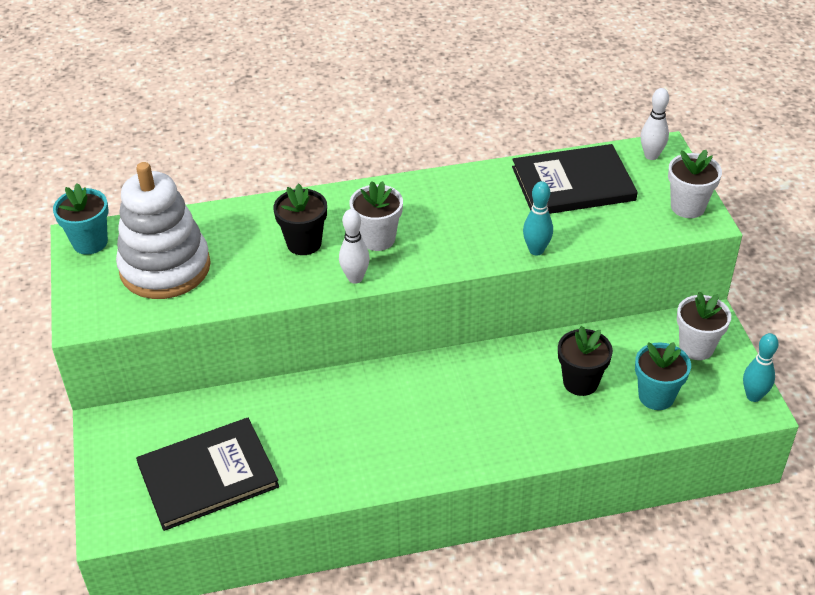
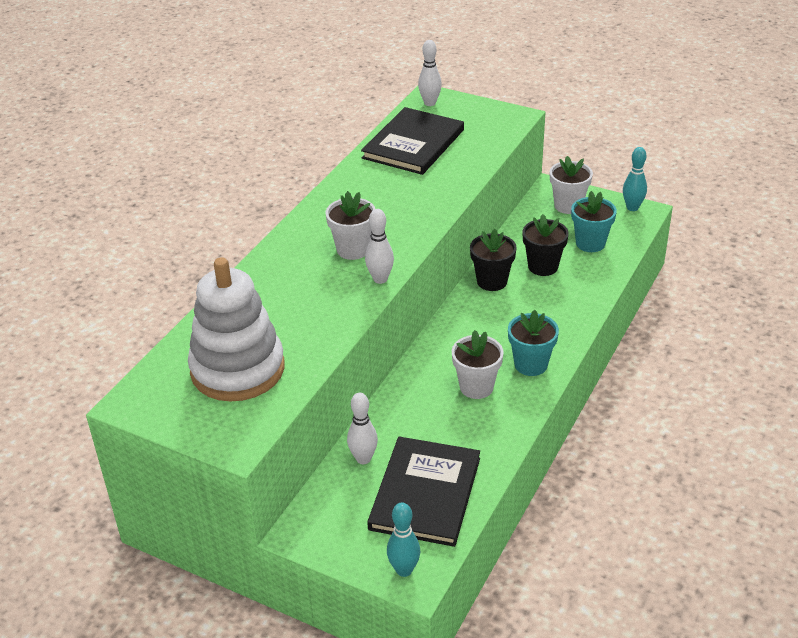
camera: 50 degrees left, 5 degrees down
turquoise flower pot [53,183,109,255] -> turquoise flower pot moved to [508,310,559,376]
black flower pot [273,183,327,255] -> black flower pot moved to [470,229,517,291]
turquoise bowling pin [523,181,553,256] -> turquoise bowling pin moved to [387,503,420,577]
white flower pot [668,150,722,218] -> white flower pot moved to [452,330,504,399]
none -> white bowling pin [347,393,378,464]

